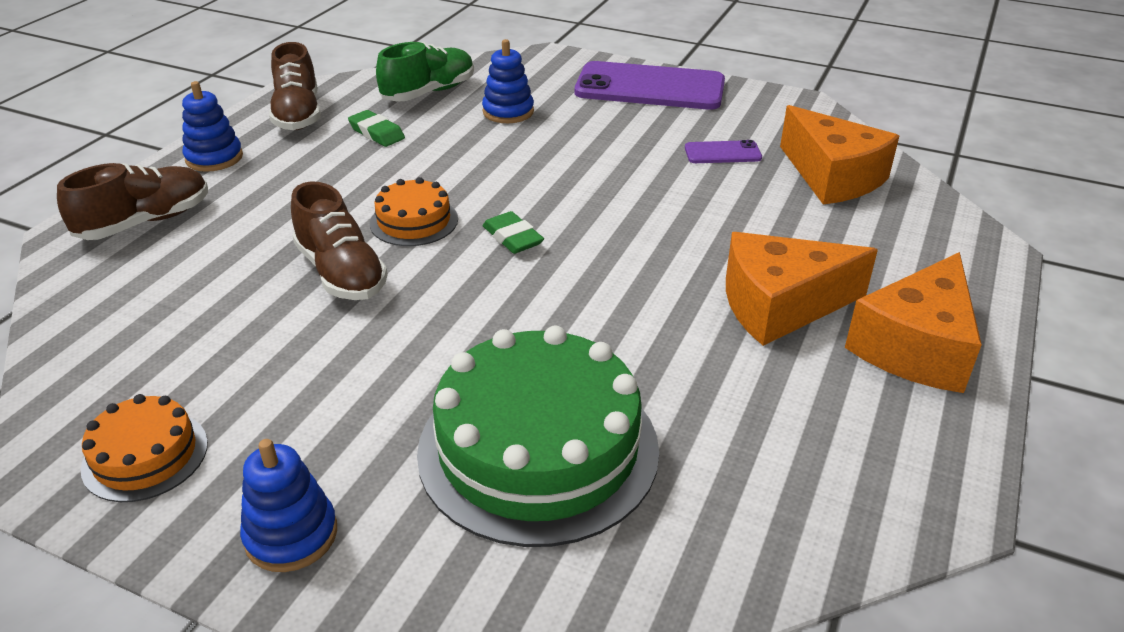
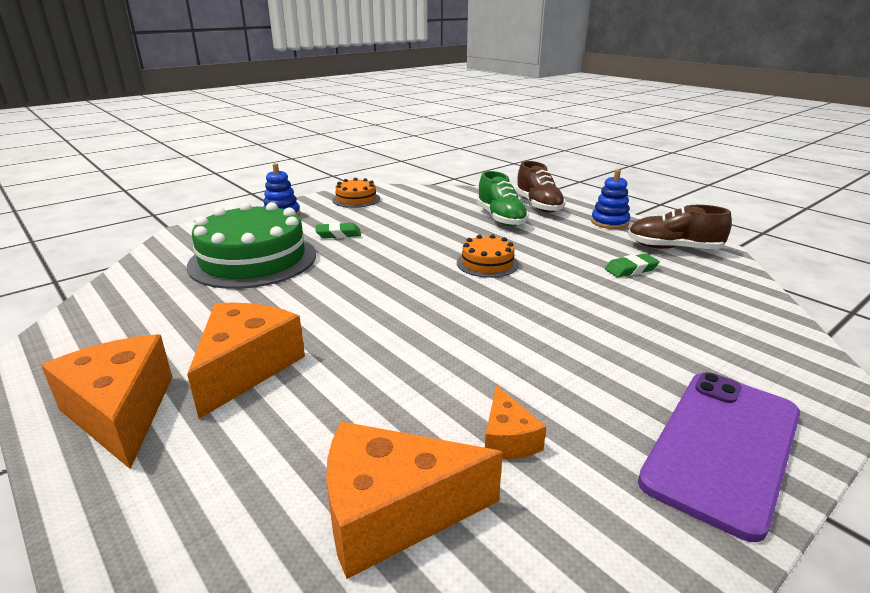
camera: 115 degrees right, 10 degrees down
brown shoe [291,182,388,300] -> none
green shoe [376,42,474,102] -> green shoe moved to [477,171,529,226]
blue stacking toy [482,39,534,123] -> none
green eraser [482,211,544,254] -> green eraser moved to [316,222,361,239]
purple phone [685,140,762,163] -> orange cheese [485,385,546,460]

